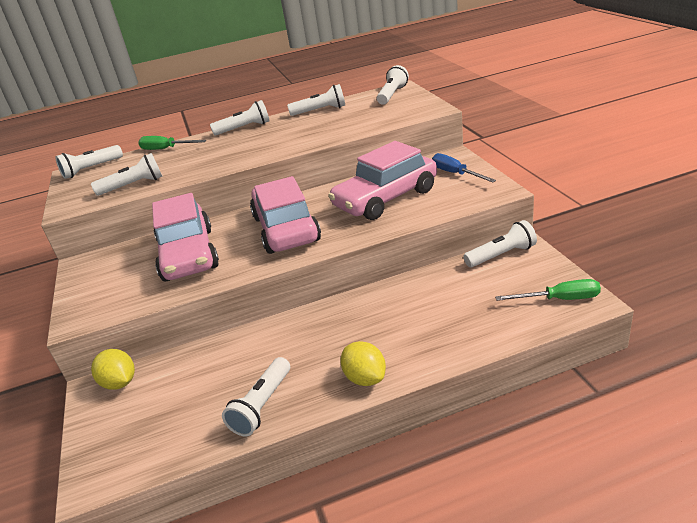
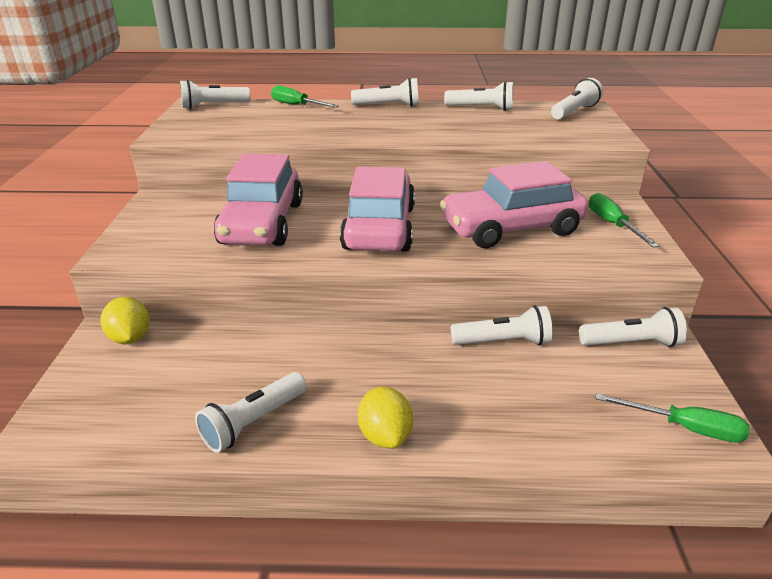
camera: 15 degrees right, 0 degrees up
white flashlight [91,153,163,196] -> white flashlight moved to [451,305,553,345]
blue screwdriver [432,153,496,183] -> green screwdriver [589,193,659,248]

